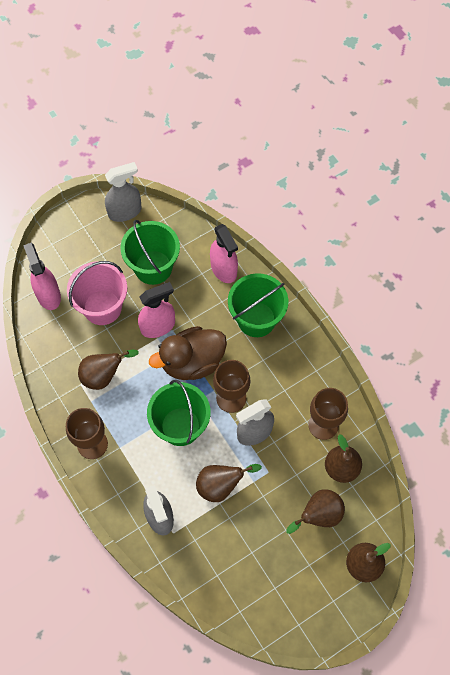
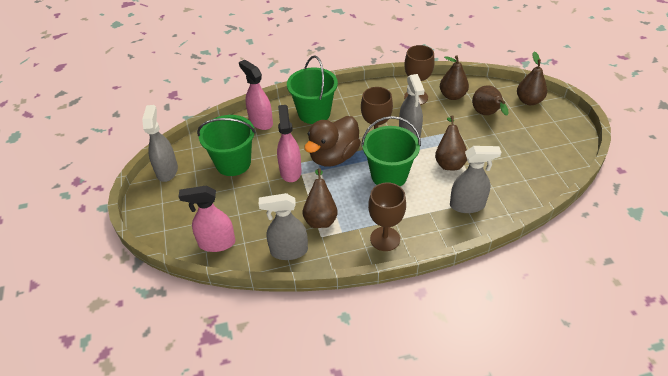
camera: 70 degrees left, 20 degrees down
pink bucket [67,261,127,325] -> none
brown duck [149,326,227,380] -> brown duck turned 45 degrees clockwise [304,116,361,167]
pink spray bottle [210,224,238,283] -> pink spray bottle turned 120 degrees counterclockwise [239,59,273,130]
none -> grey spray bottle [259,193,308,260]

